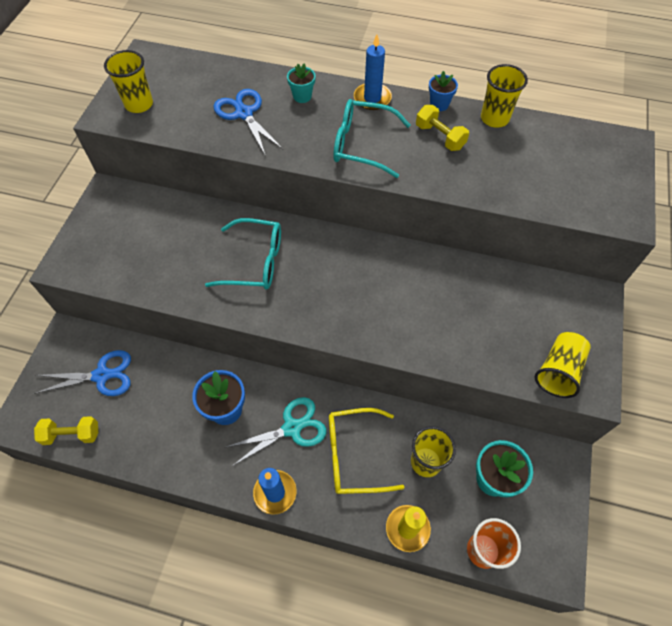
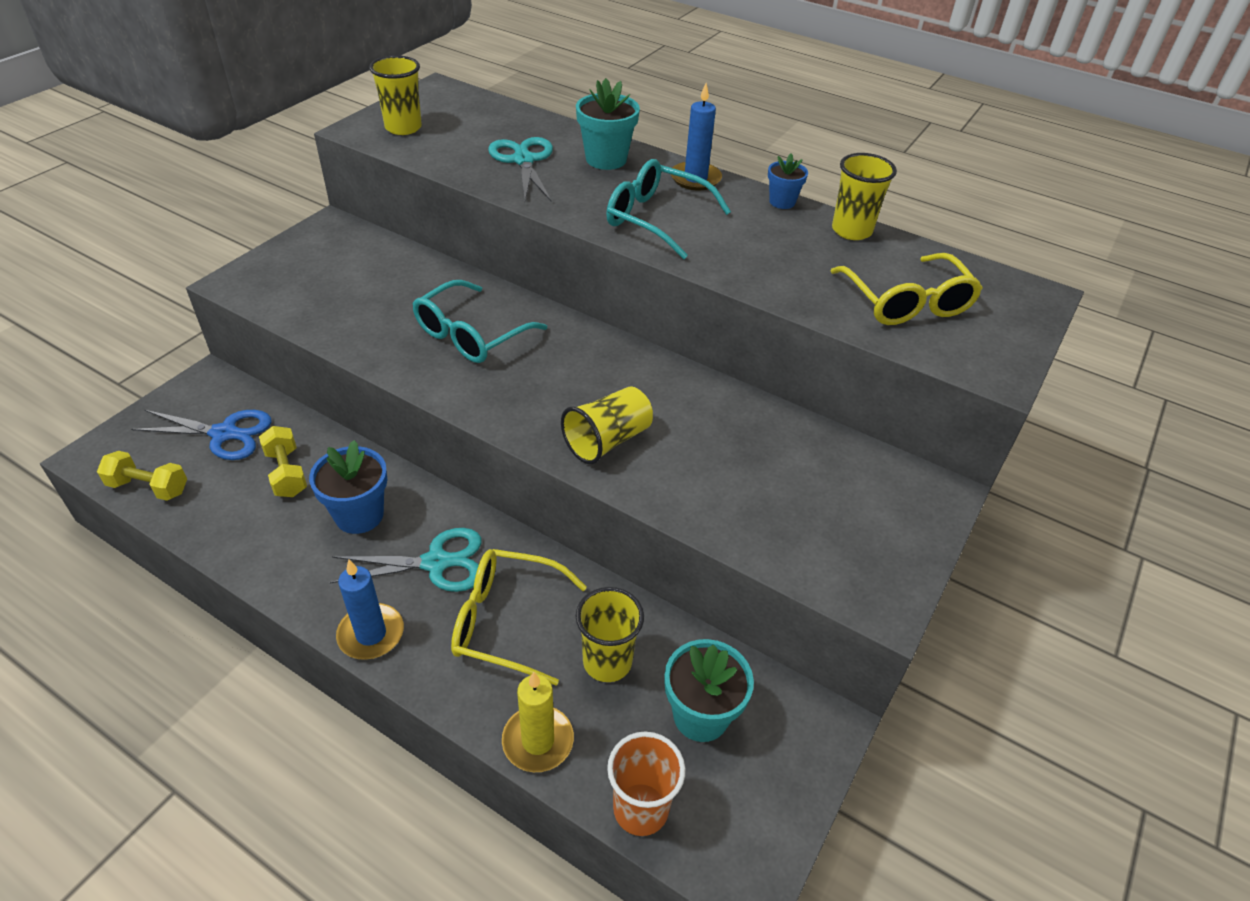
camera: 15 degrees right, 15 degrees down
turquoise glasses [205,218,281,289] -> turquoise glasses turned 105 degrees clockwise [413,280,547,363]
blue scissors [214,89,283,155] -> turquoise scissors [488,137,553,201]
turquoise flower pot [287,63,316,103] -> turquoise flower pot [576,78,640,170], size x1.66
yellow dumbbell [416,105,469,151] -> yellow dumbbell moved to [259,426,307,497]
yellow cup [534,332,591,398] -> yellow cup moved to [561,386,653,464]
none -> yellow glasses [831,253,983,325]

